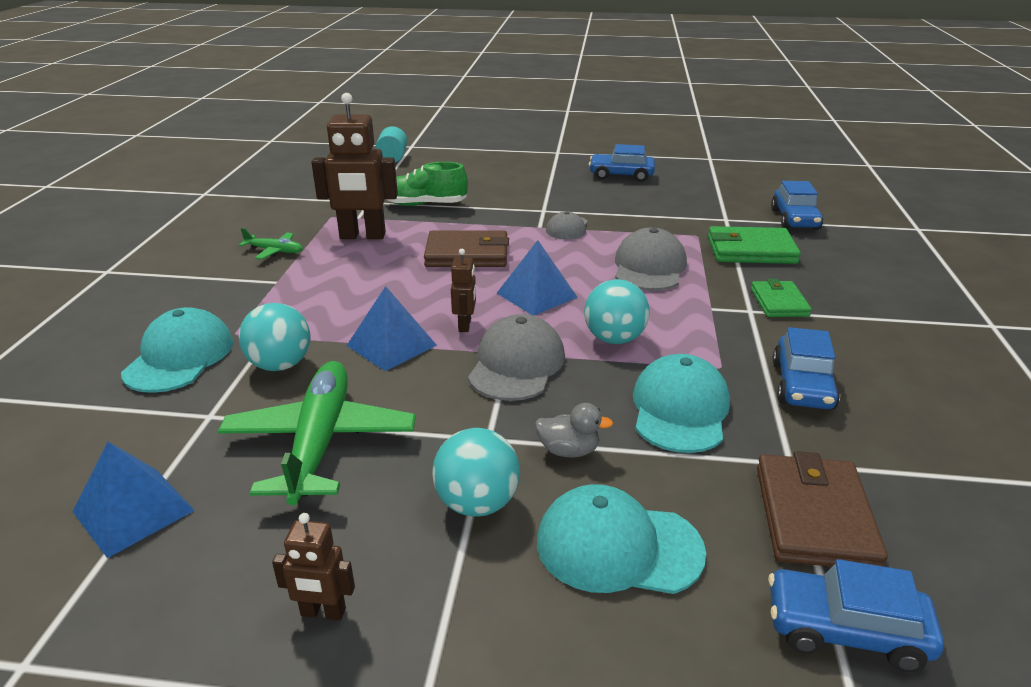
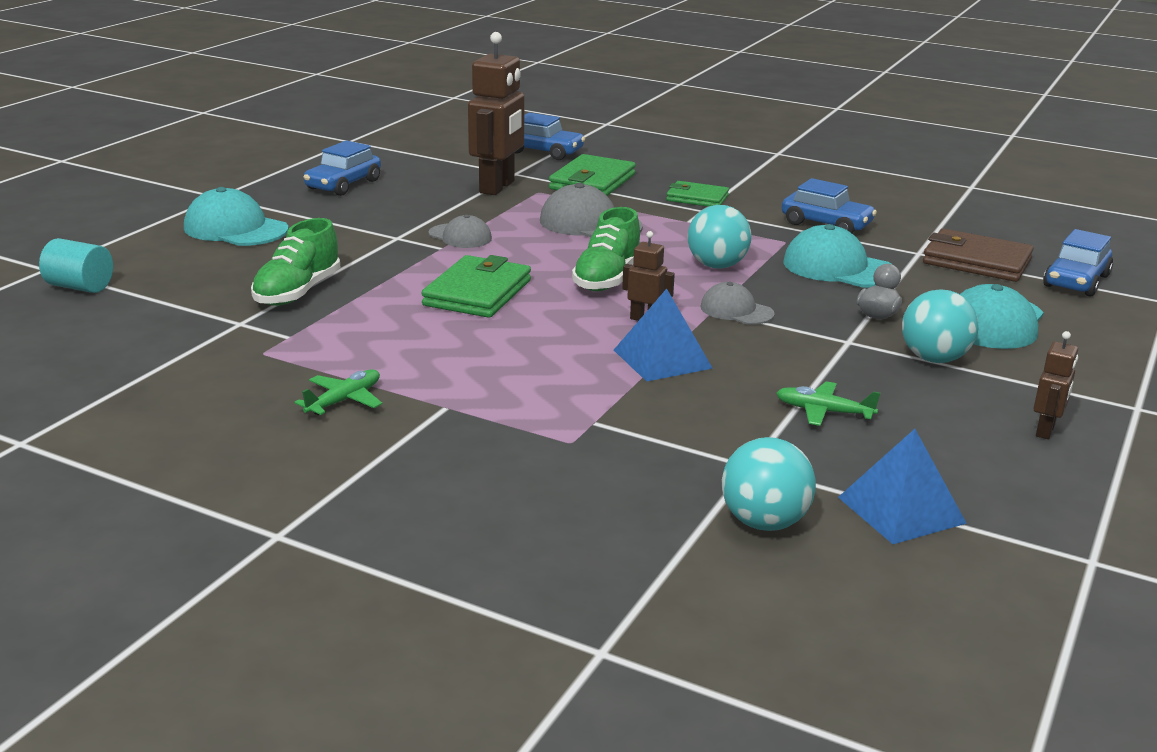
camera: 70 degrees left, 5 degrees down
turquoise cap [121,307,233,393] -> turquoise cap moved to [184,187,289,246]
green plane [218,361,416,505] -> green plane [776,381,880,426], size x0.47
turquoise ball [239,303,311,371] -> turquoise ball moved to [722,437,816,531]
brown robot [311,93,398,239] -> brown robot moved to [468,32,524,195]
brown wallet [424,231,509,267] -> green wallet [421,255,531,318]
grey cap [468,314,565,401] -> grey cap [700,282,775,325], size x0.61
blue pyramid [497,240,577,316] -> green shoe [572,207,640,291]

